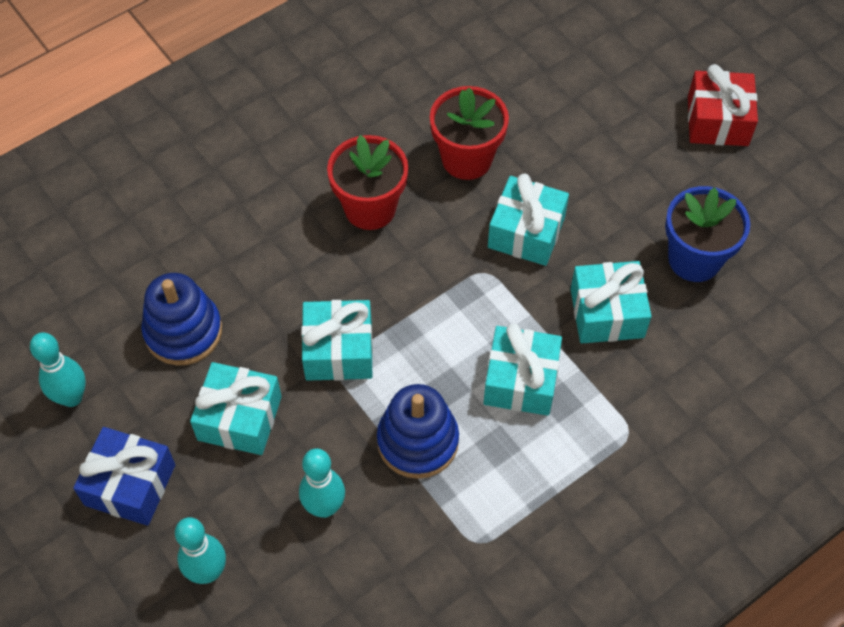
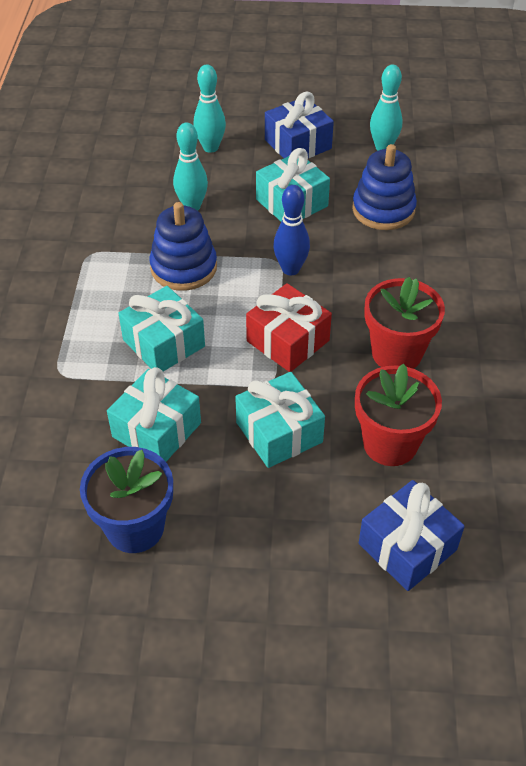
camera: 130 degrees right, 10 degrees down
turquoise gift [301,300,373,381] -> blue bowling pin [273,185,310,275]
red gift [688,64,758,146] -> red gift moved to [246,283,332,372]
none -> blue gift [359,480,465,591]

